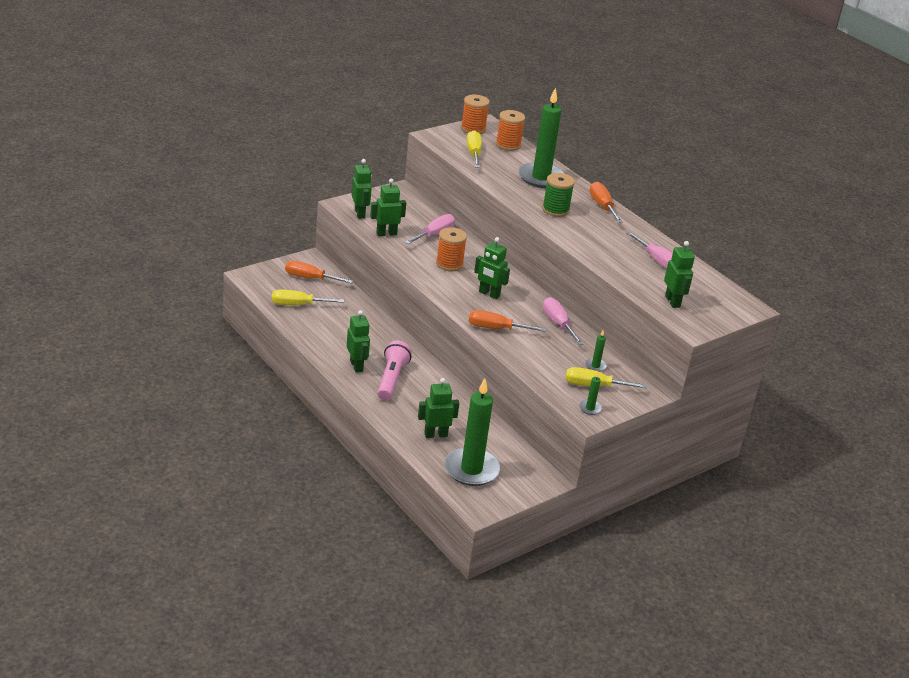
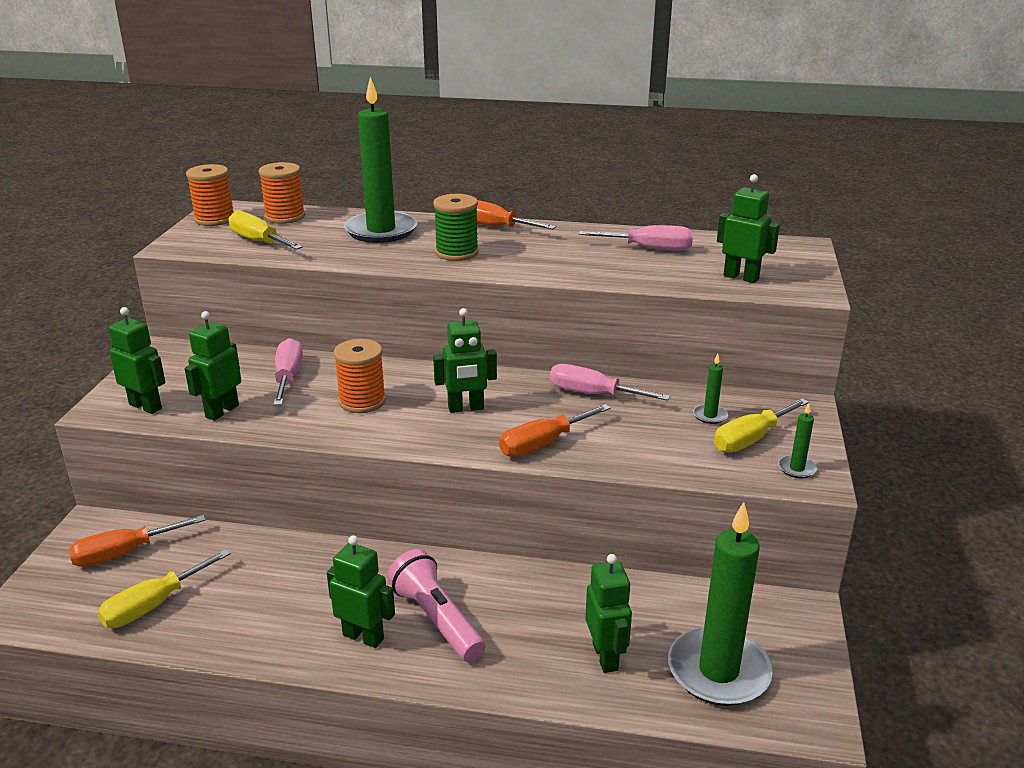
camera: 40 degrees left, 5 degrees down
green robot [418,378,459,438] -> green robot turned 135 degrees clockwise [585,554,632,673]

